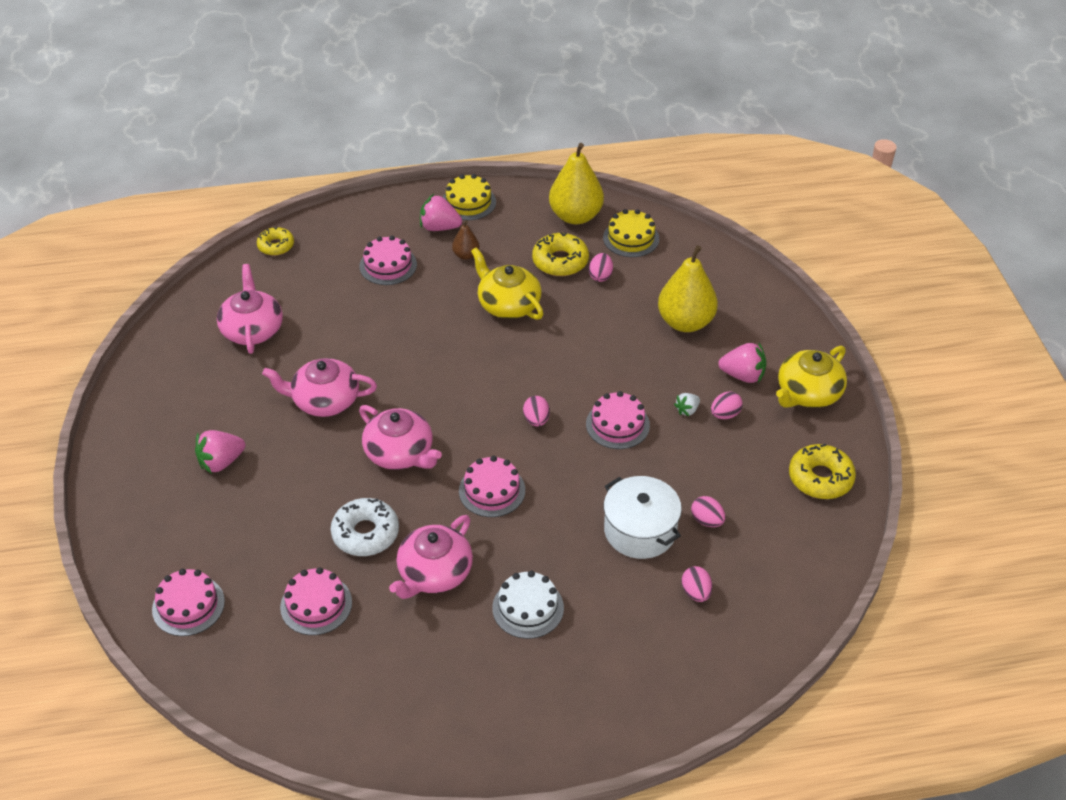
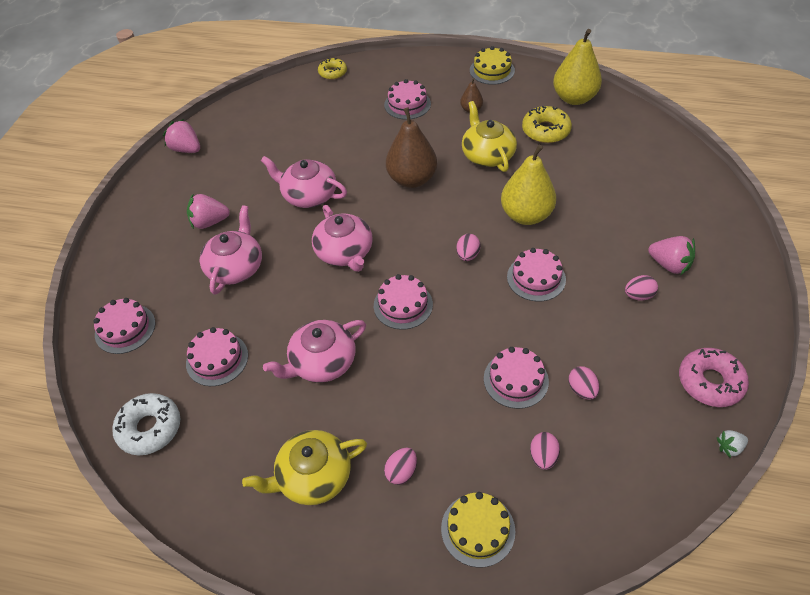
camera: 25 degrees right, 5 degrees up
pink teapot [217,264,283,354] -> pink teapot moved to [200,205,262,295]
white donut [331,498,399,556] -> white donut moved to [112,393,180,455]
pink strawberry [420,194,462,231] -> pink strawberry moved to [163,119,200,153]
white cake [492,571,564,639] -> none
pink egg [589,253,613,282] -> pink egg moved to [384,448,417,485]
yellow cake [603,209,659,257] -> yellow cake moved to [441,492,515,568]
white pot [604,476,682,559] -> pink cake [484,347,549,409]
yellow pear [658,245,718,332] -> yellow pear moved to [501,144,556,225]
white strawberry [674,393,700,416] -> white strawberry moved to [717,430,748,458]
yellow teapot [776,346,847,408] -> yellow teapot moved to [242,430,367,505]
yellow donut [789,444,856,499] -> pink donut [679,348,749,407]
none -> brown pear [386,108,437,188]

